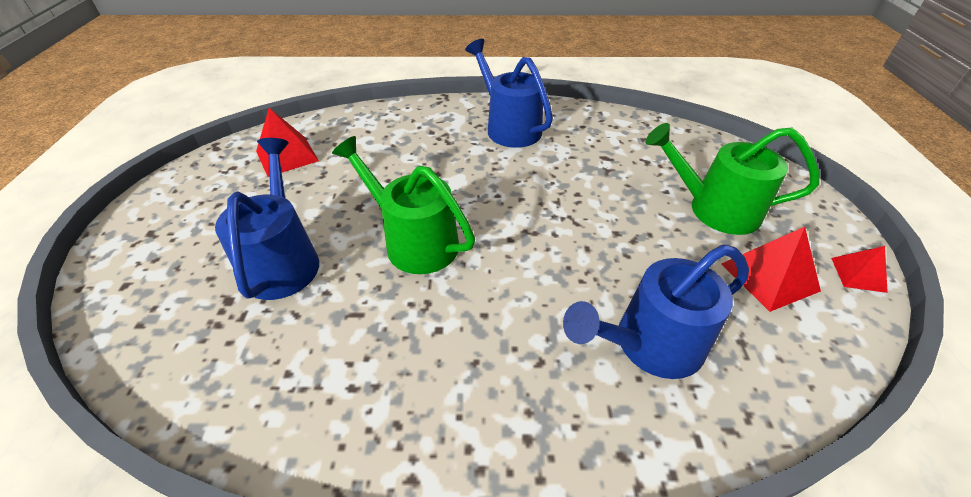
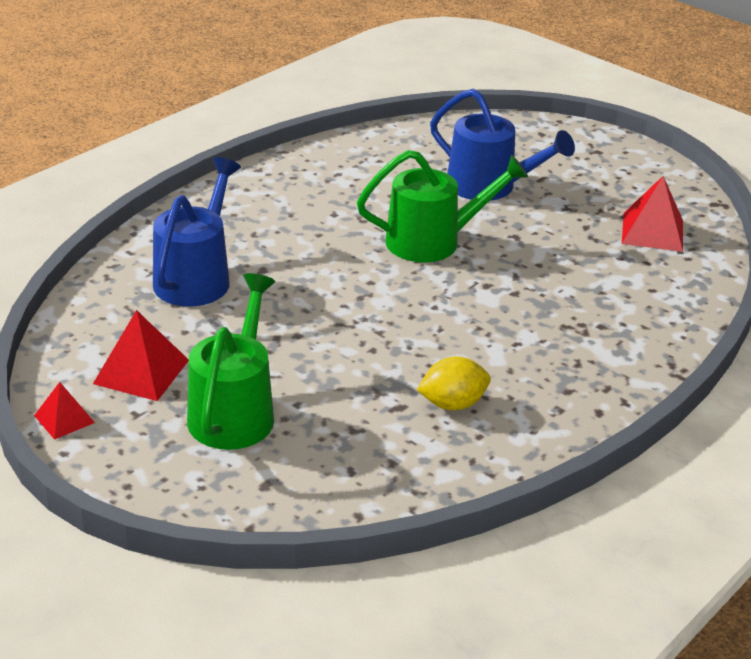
camera: 130 degrees right, 10 degrees down
blue watering can [465,39,553,148] -> none
green watering can [645,123,819,235] -> green watering can turned 45 degrees counterclockwise [187,273,275,450]
none -> yellow lemon [417,356,491,410]

